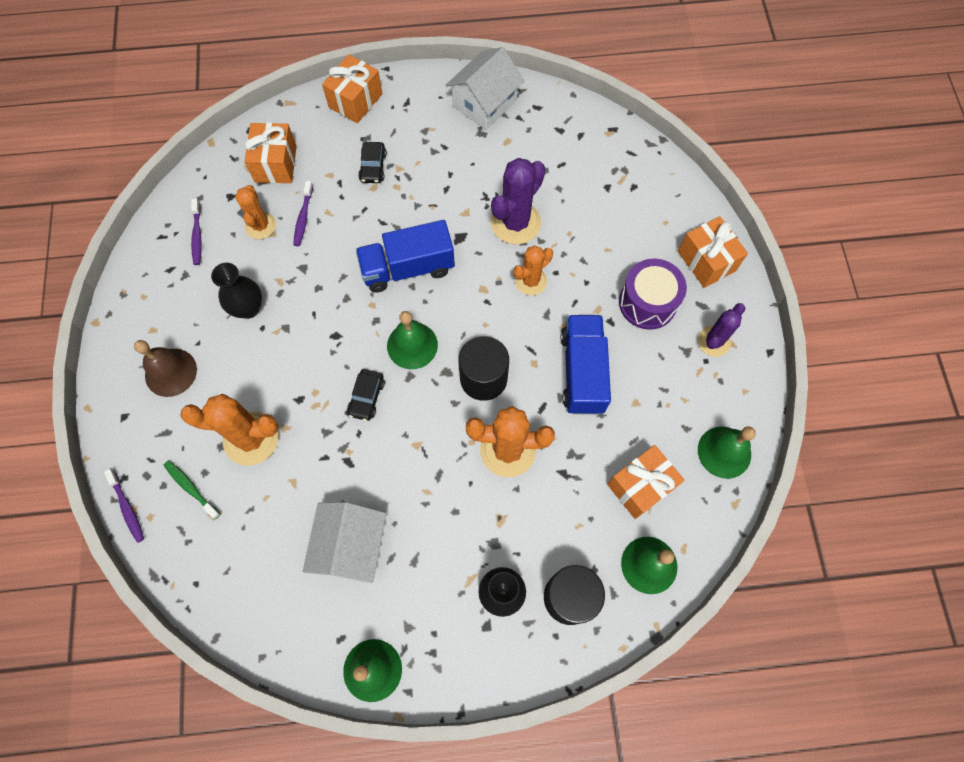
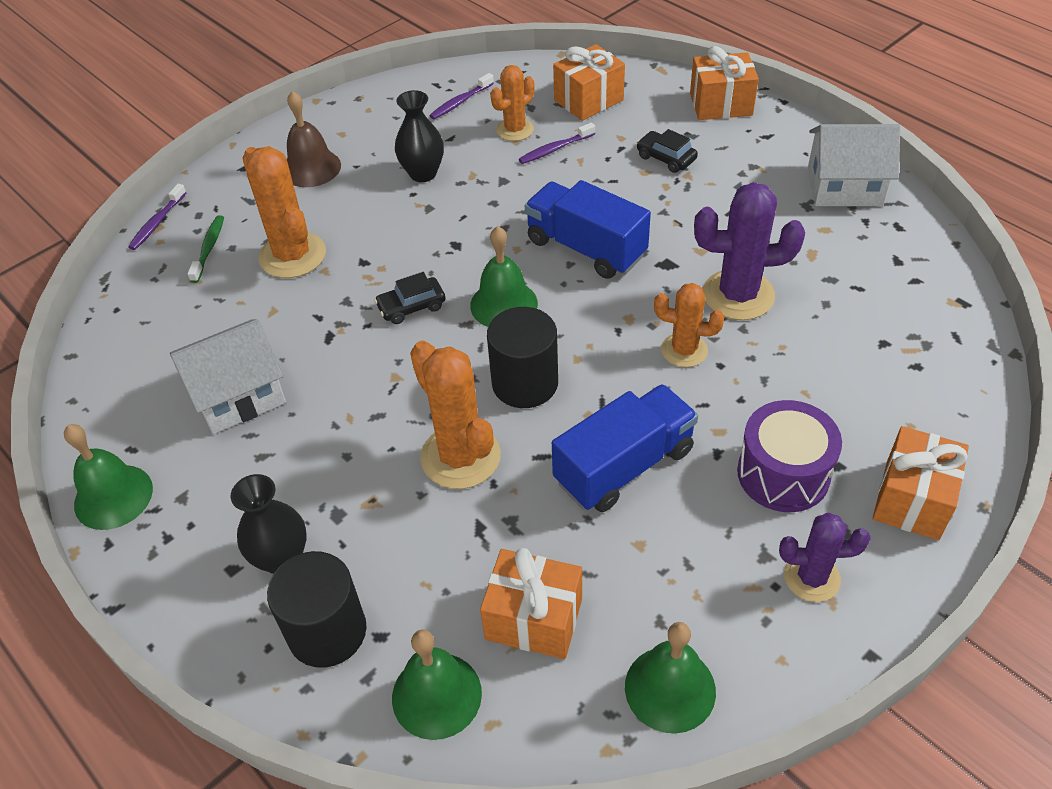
camera: 55 degrees right, 20 degrees down
black car [358,142,387,183] -> black car turned 75 degrees clockwise [637,129,698,173]

